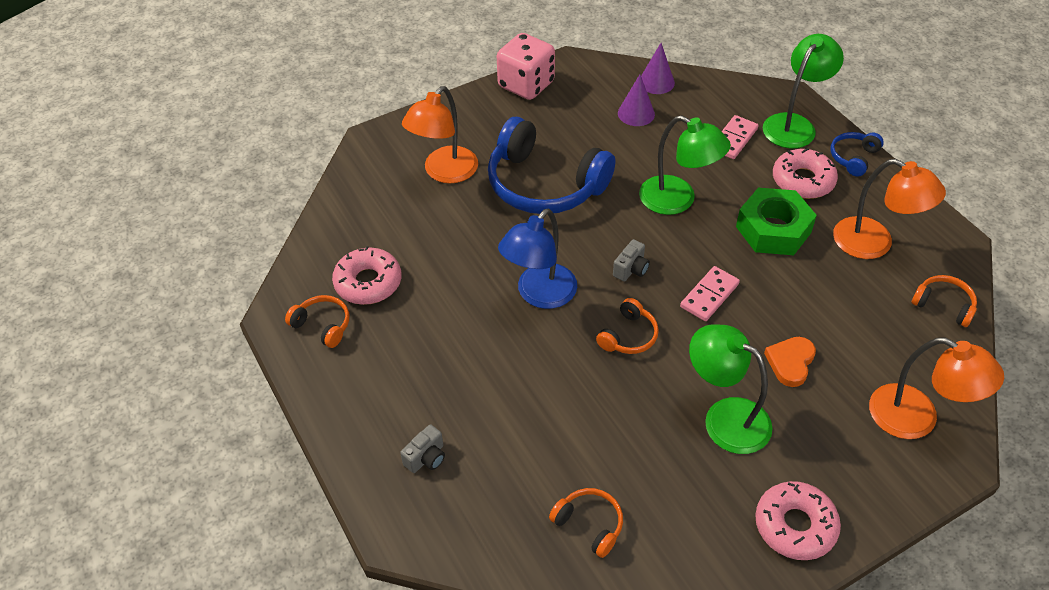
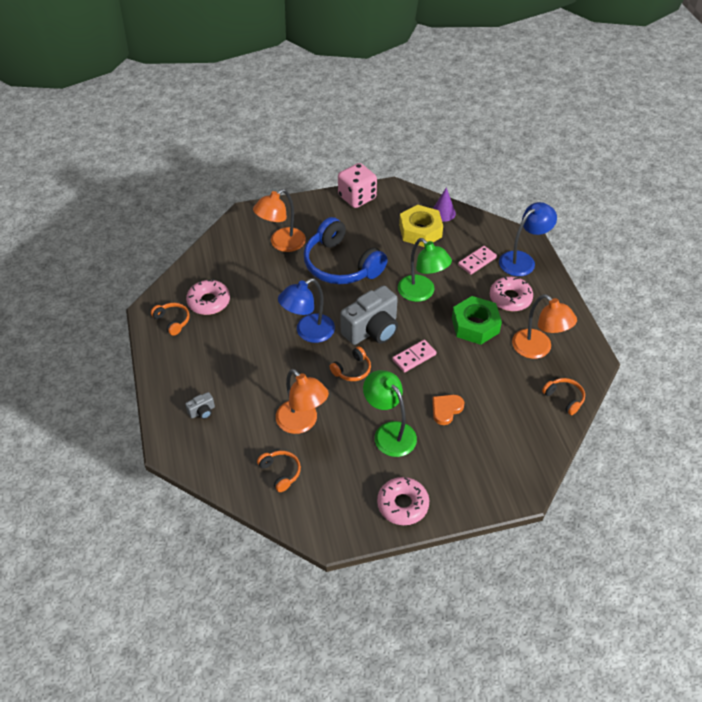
camera: 15 degrees right, 0 degrees up
grey camera [613,239,650,282] -> grey camera [340,285,398,345], size x2.32
purple cone [618,74,655,126] -> yellow nut [399,205,443,247]
green lamp [763,34,844,148] -> blue lamp [499,202,557,276]
blue headphones [831,132,884,177] -> none
orange lamp [869,337,1004,439] -> orange lamp moved to [276,369,329,434]

